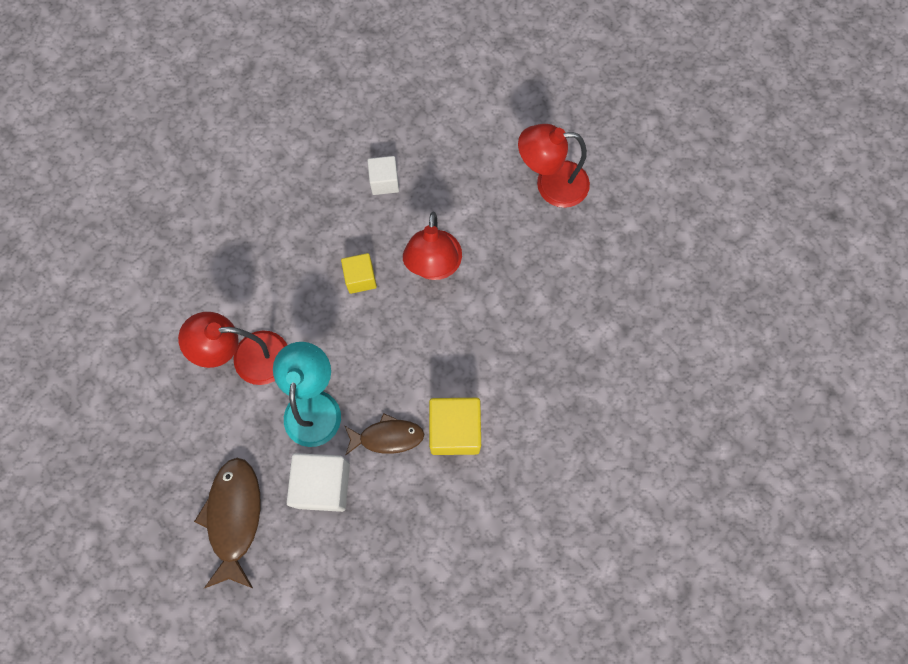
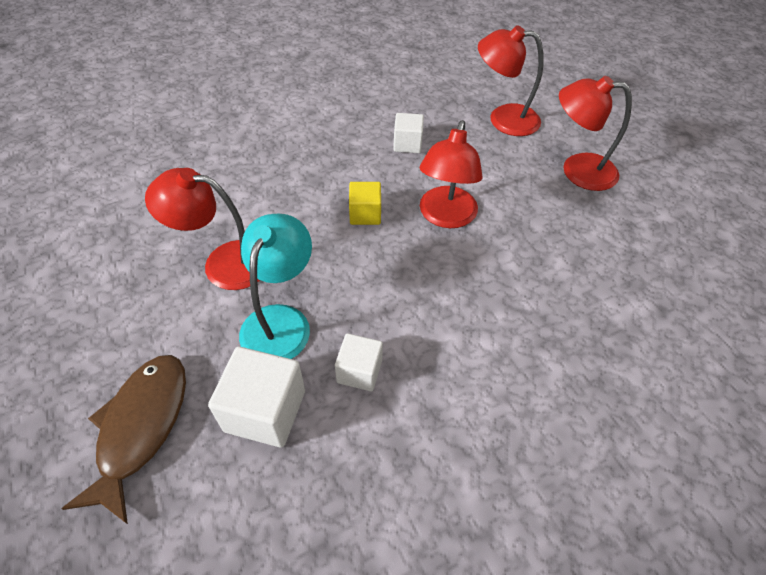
camera: 10 degrees right, 20 degrees down
brown fish [345,413,424,455] -> white cube [335,333,383,391]
yellow cube [429,398,481,455] -> none
none -> red lamp [478,25,544,136]

